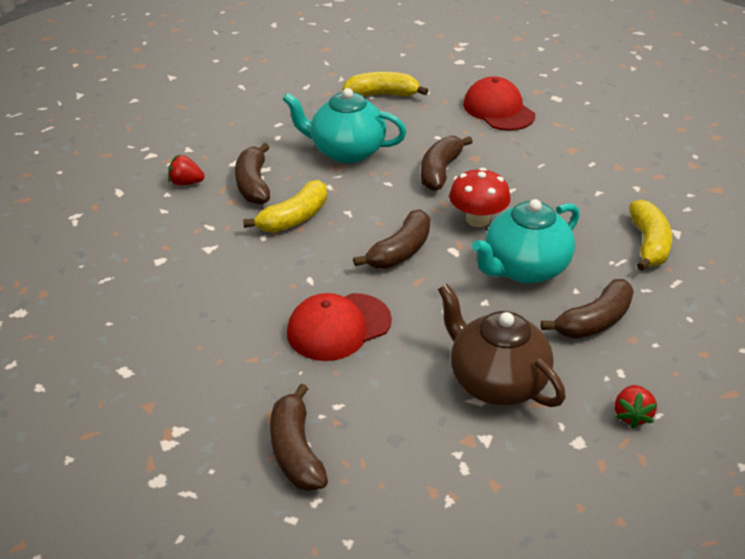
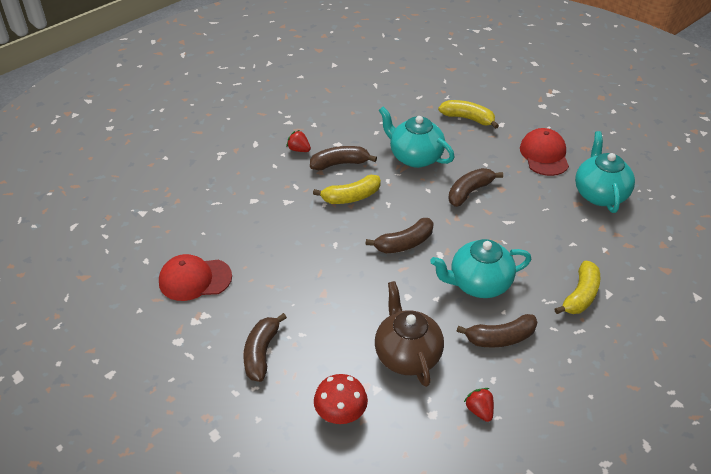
camera: 25 degrees right, 5 degrees up
brown banana [235,143,270,205] -> brown banana turned 60 degrees clockwise [310,146,377,170]
red cap [287,293,392,361] -> red cap moved to [159,254,232,301]
red mushroom [449,168,511,227] -> red mushroom moved to [314,374,368,424]
red strawberry [615,385,657,429] -> red strawberry turned 120 degrees clockwise [464,388,494,422]
none -> turquoise teapot [575,131,635,213]

